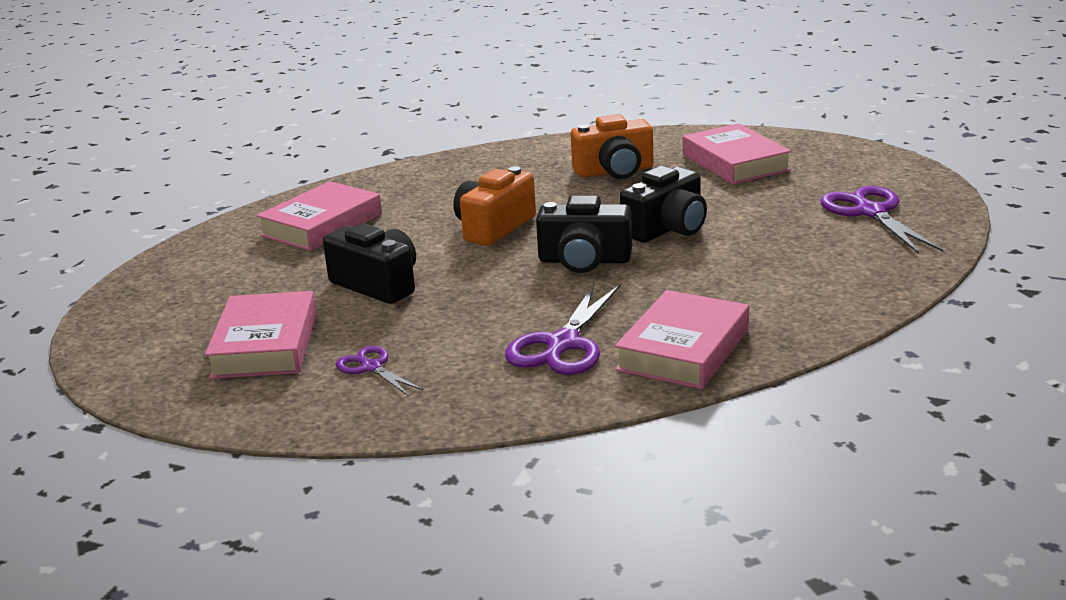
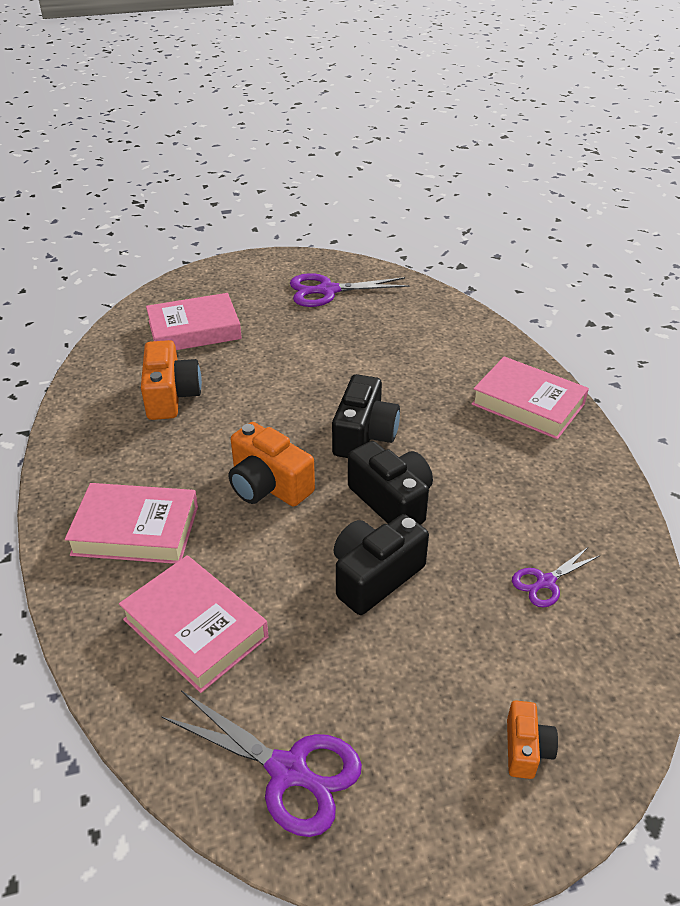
camera: 85 degrees left, 15 degrees up
pink book [205,291,317,379] -> pink book moved to [65,483,198,564]
purple scissors [505,284,621,375] -> purple scissors moved to [161,691,362,837]
black camera [620,166,707,243] -> black camera moved to [348,441,433,525]
none -> orange camera [507,700,558,779]

